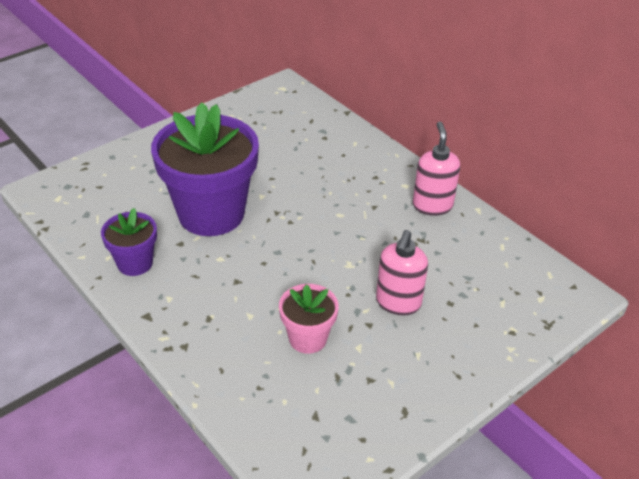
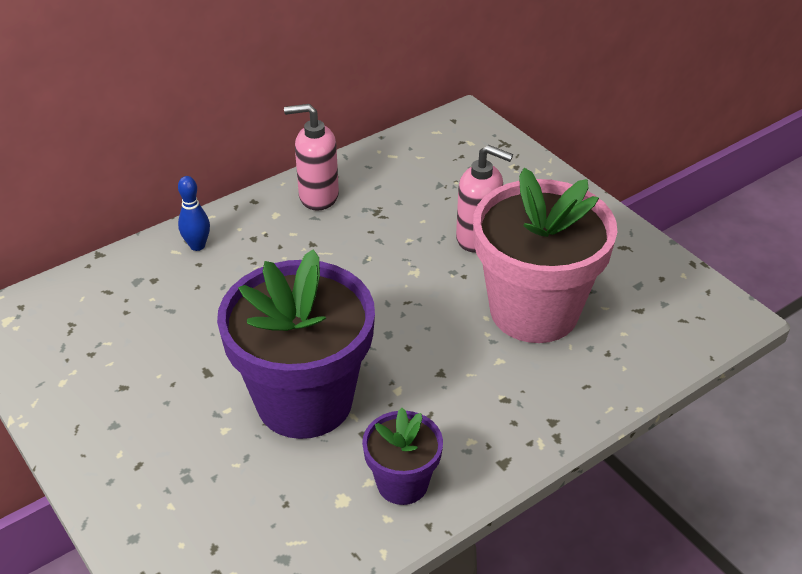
camera: 85 degrees left, 0 degrees up
pink flower pot [279,284,339,354] -> pink flower pot [473,168,617,343], size x2.01
none -> blue bowling pin [178,176,210,251]

